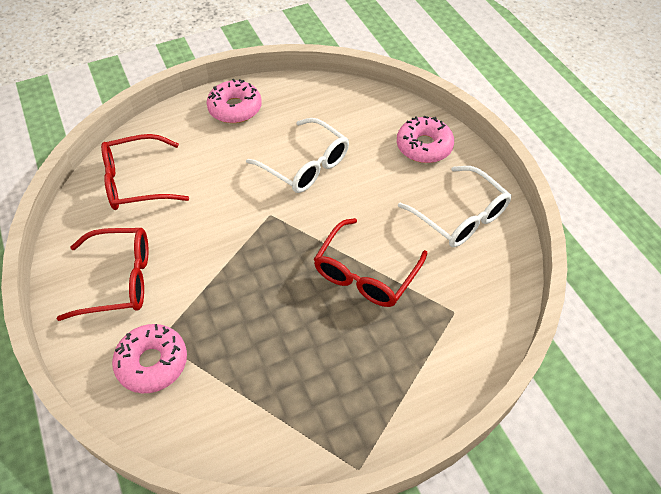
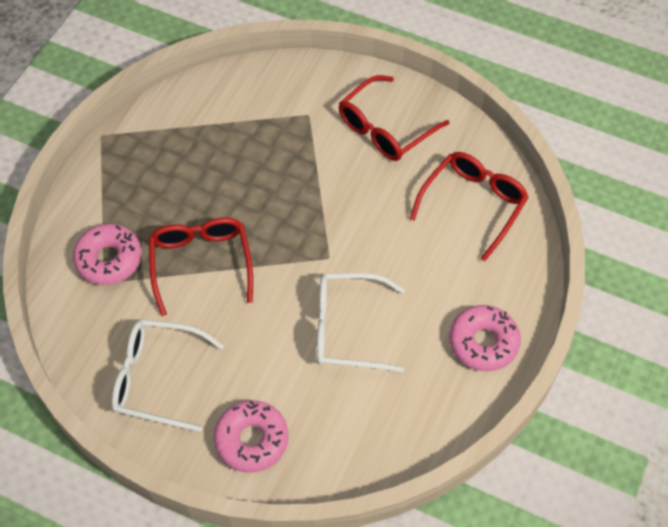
camera: 140 degrees right, 5 degrees up
pink donut [112,324,187,393] -> pink donut moved to [73,224,142,285]

